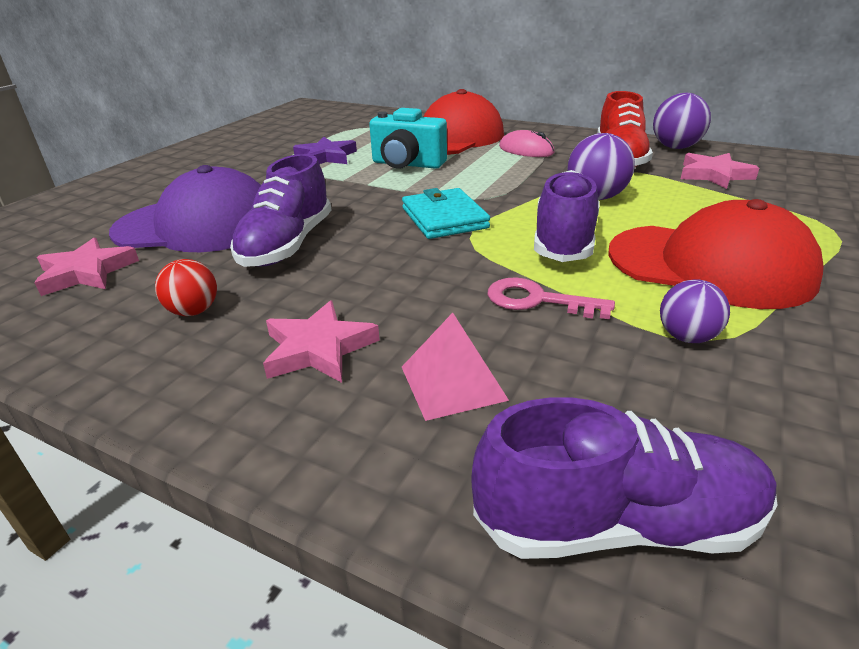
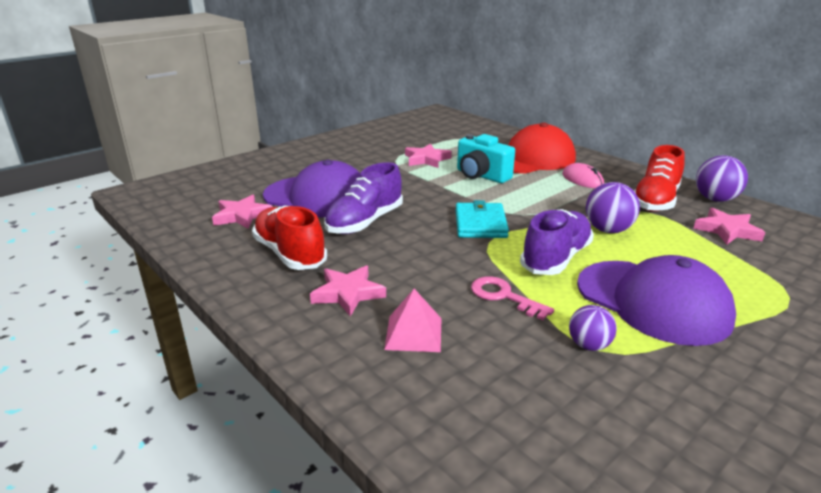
camera: 20 degrees right, 5 degrees down
red ball [155,259,217,316] -> red shoe [252,206,327,270]
purple star [293,137,357,164] -> pink star [405,143,452,168]
purple shoe [471,397,777,559] -> none
red cap [608,199,824,309] -> purple cap [577,255,736,346]

